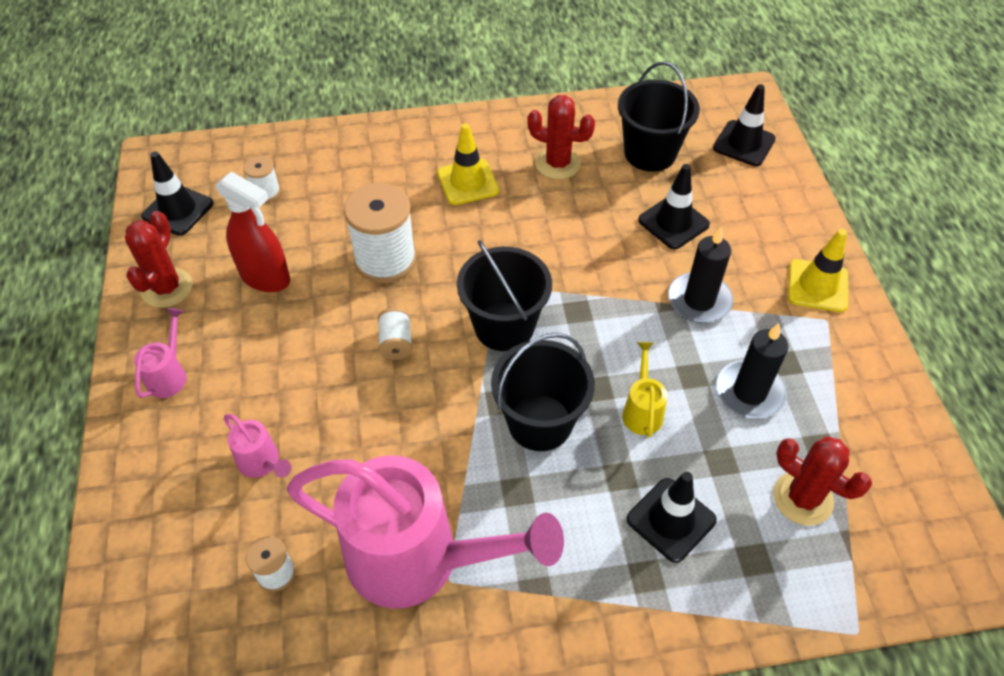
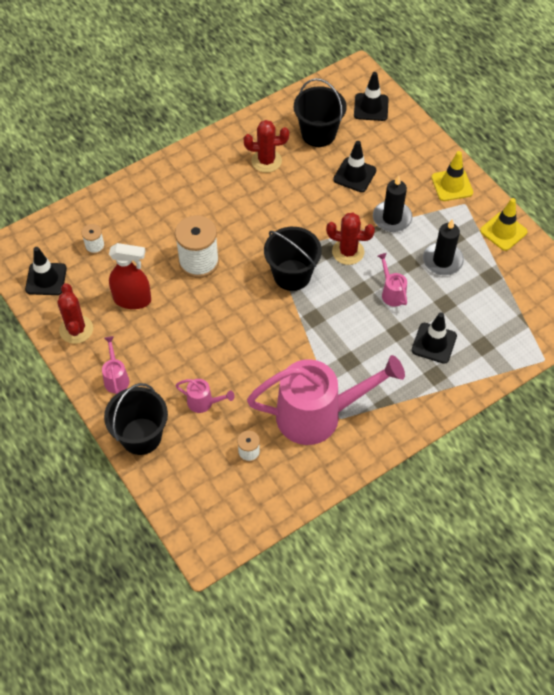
camera: 25 degrees left, 5 degrees up
white spool [378,308,412,360] -> none
yellow traffic cone [437,123,499,205] -> yellow traffic cone moved to [480,198,527,251]
black bucket [491,333,595,451] -> black bucket moved to [104,383,168,455]
yellow watering can [622,342,667,437] -> pink watering can [378,253,407,307]
red cactus [773,436,872,526] -> red cactus moved to [326,213,375,265]

